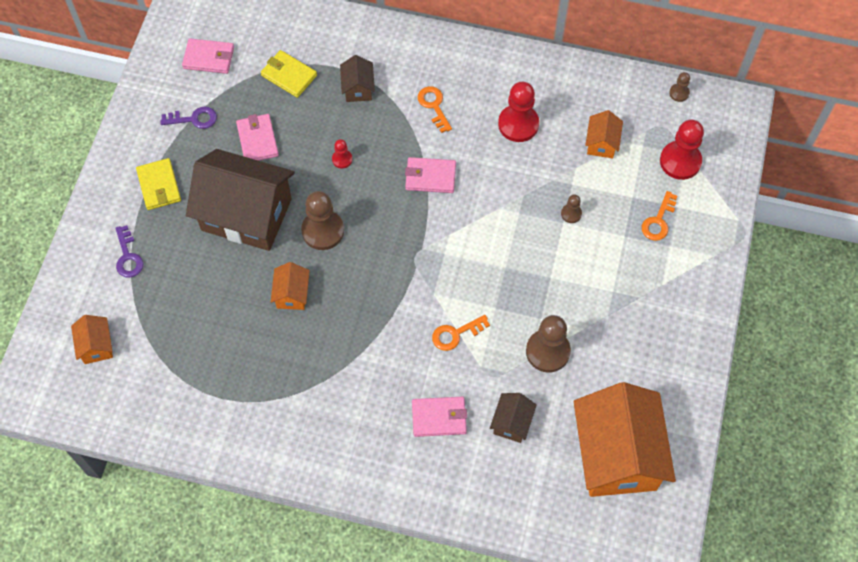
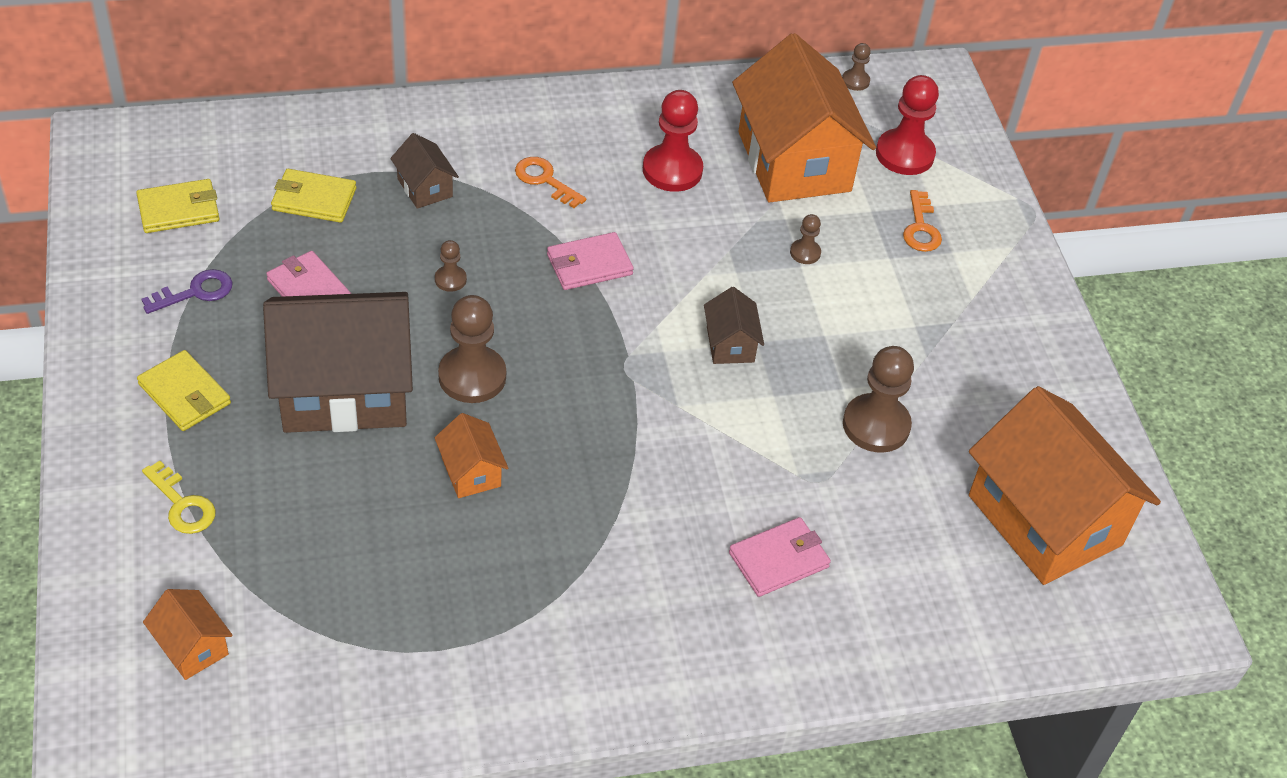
camera: 30 degrees left, 15 degrees down
purple key [115,225,143,278] -> yellow key [142,461,216,534]
pink wallet [182,38,234,74] -> yellow wallet [136,179,220,233]
red pawn [332,139,353,168] -> brown pawn [435,240,467,292]
orange key [432,315,490,351] -> none
brown house [490,393,537,443] -> brown house moved to [704,287,764,364]
orange house [585,110,623,158] -> orange house [732,33,876,203], size x2.31

